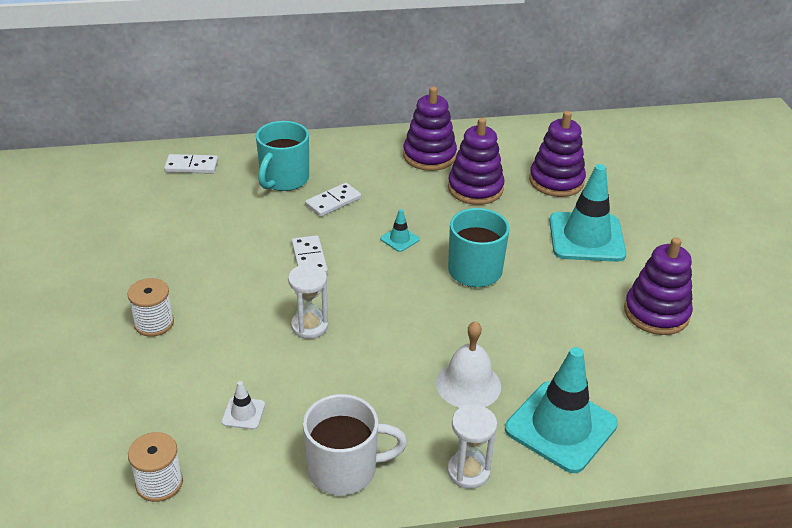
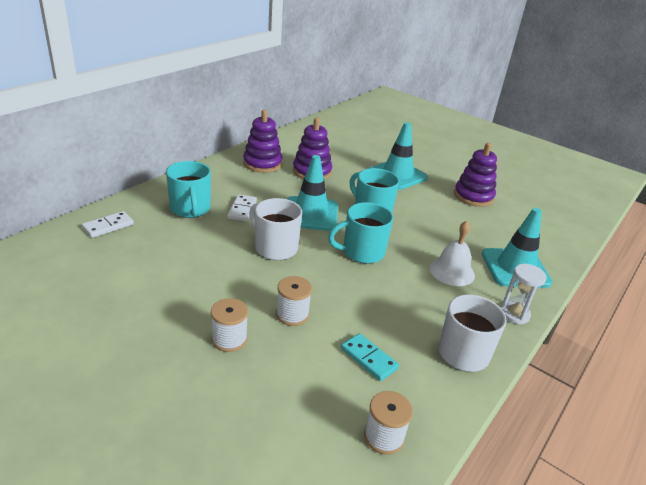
camera: 45 degrees left, 5 degrees down
white traffic cone [222,381,265,430] -> turquoise domino [341,333,399,381]
white hourglass [288,264,328,339] -> none
white domino [292,235,328,274] -> white mug [249,198,302,260]
turquoise traffic cone [380,209,420,252] -> turquoise traffic cone [287,155,338,231], size x2.36
purple stacking toy [529,111,586,197] -> none
none -> white spool [276,276,312,326]
none -> turquoise mug [328,202,393,264]

